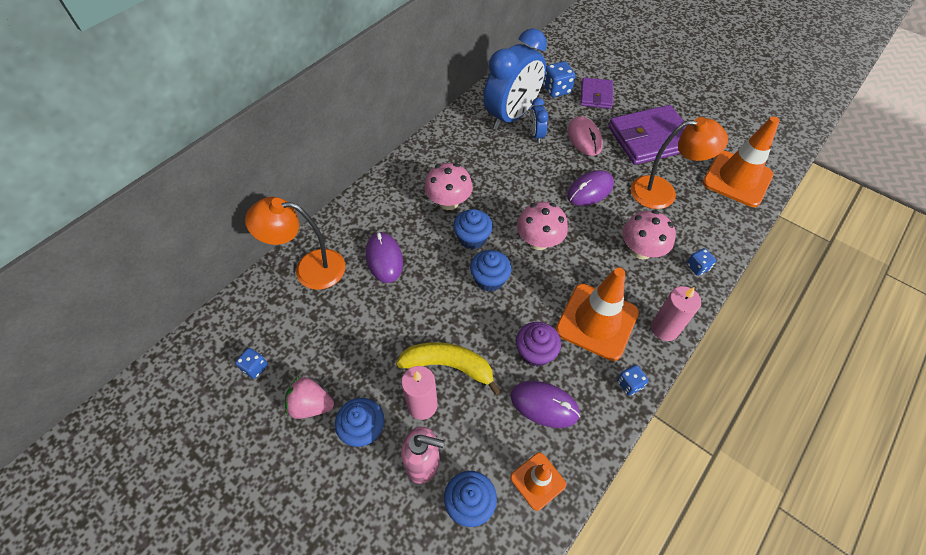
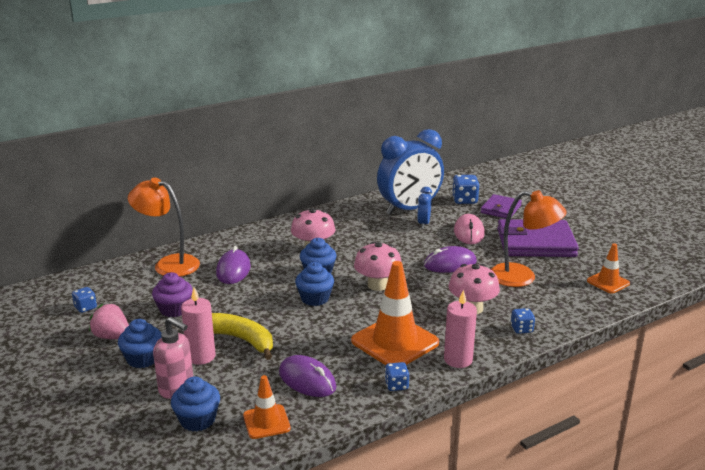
camera: 20 degrees right, 30 degrees down
purple cupcake [516,322,561,367] -> purple cupcake moved to [152,272,193,317]
orange traffic cone [702,116,780,207] -> orange traffic cone [587,243,630,294], size x0.54

